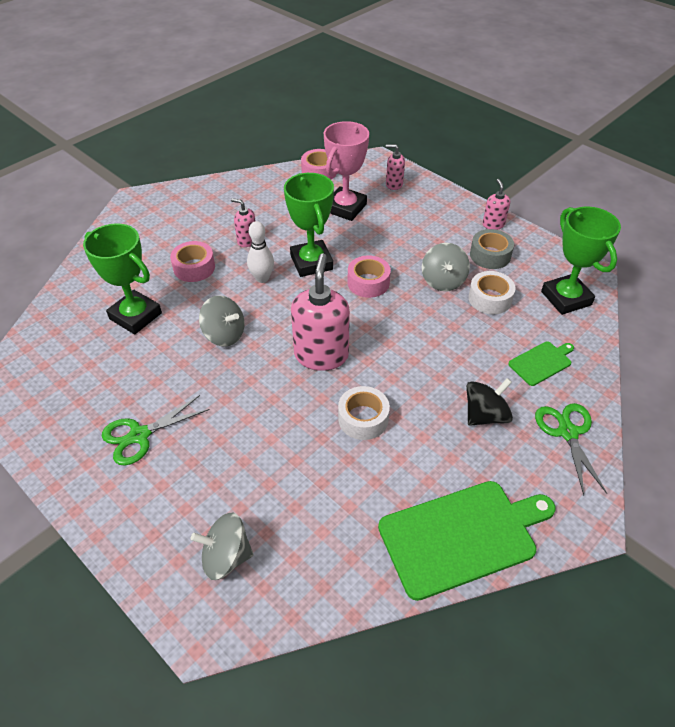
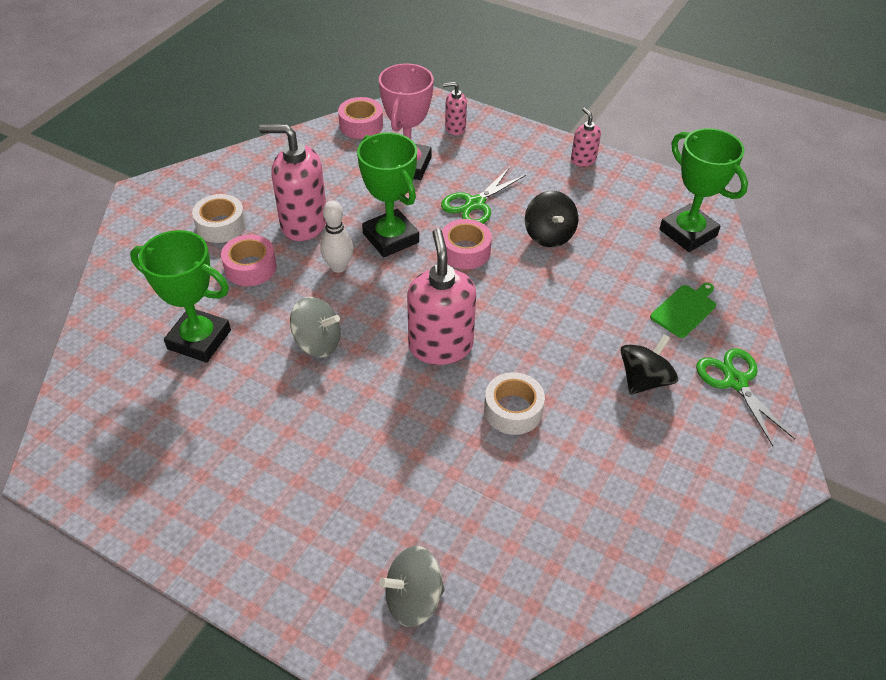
camera: 15 degrees left, 0 degrees up
green scissors [102,395,210,466] -> green scissors moved to [441,167,526,224]
pink soap dispenser [231,198,255,247] -> pink soap dispenser [259,124,326,241], size x1.97
green cutting board [378,481,556,601] -> none
grey spinning top [422,243,470,291] -> black spinning top [525,191,578,247]
white tape [468,271,516,314] -> white tape moved to [192,194,246,243]
grey tape [470,229,514,269] -> none

